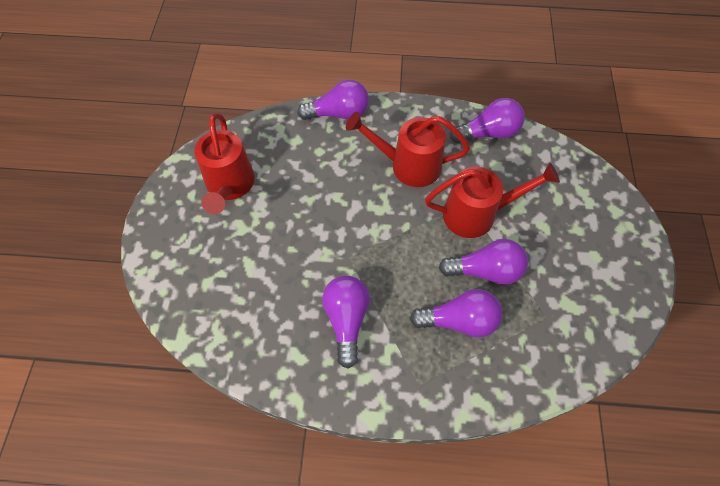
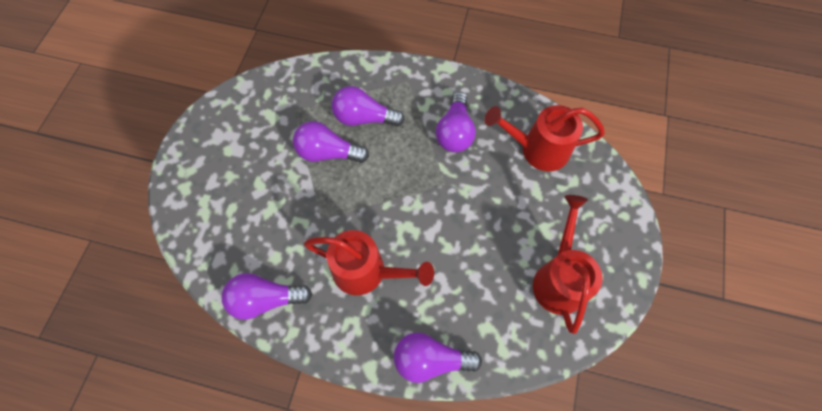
camera: 170 degrees left, 5 degrees up
red watering can [425,162,560,238] -> red watering can moved to [484,105,605,171]

